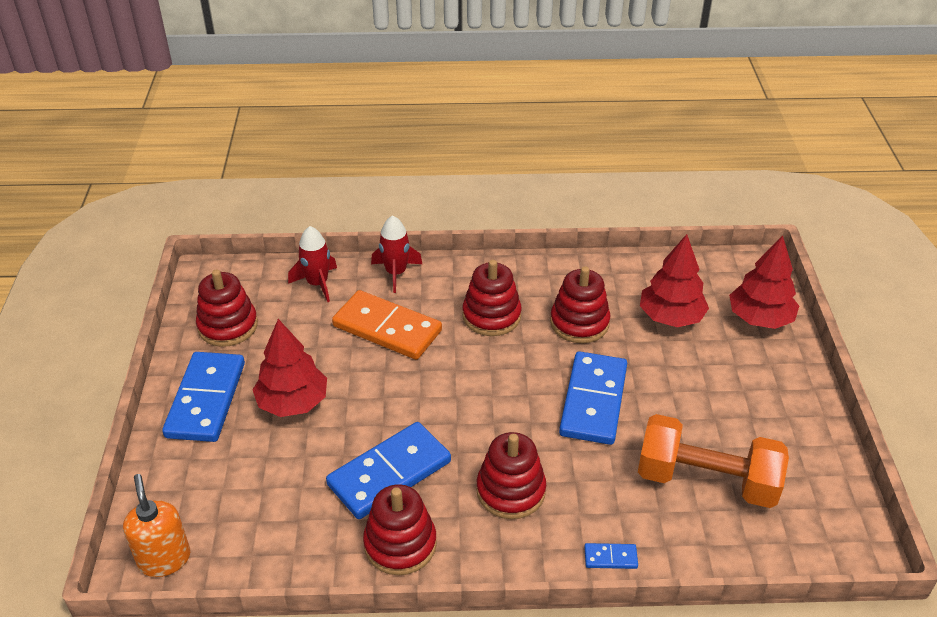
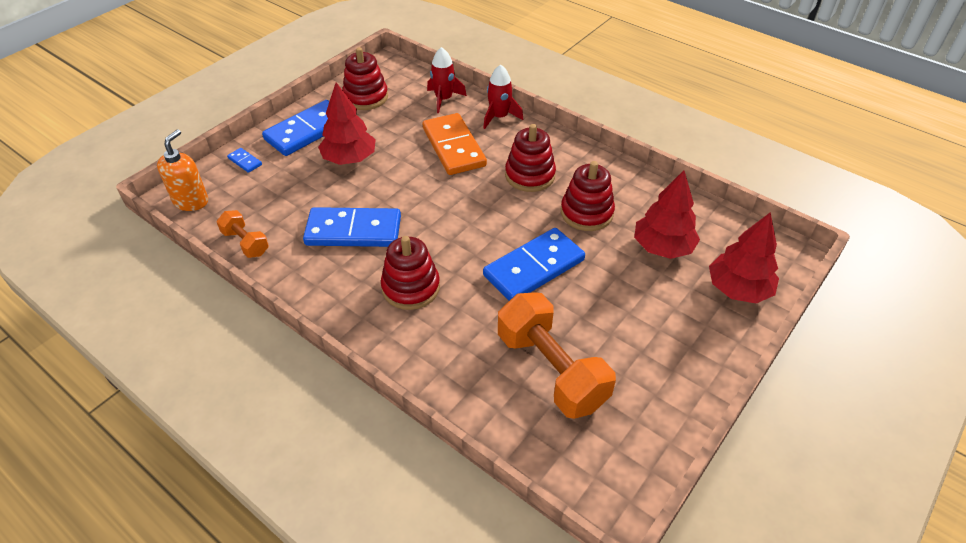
camera: 40 degrees right, 5 degrees up
red stacking toy [363,484,437,575] -> none
blue domino [584,543,638,569] -> blue domino moved to [227,148,262,173]
none -> orange dumbbell [217,210,269,258]

